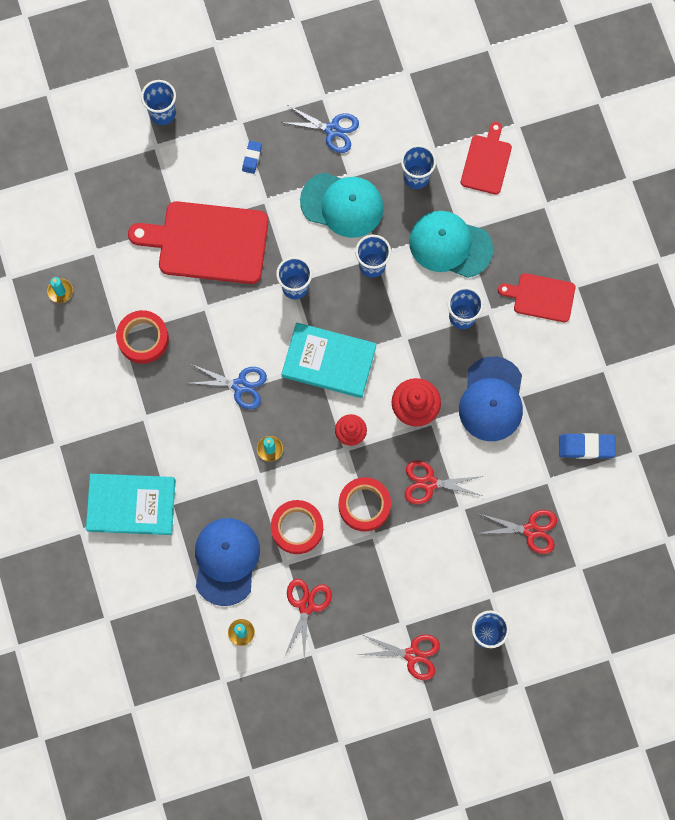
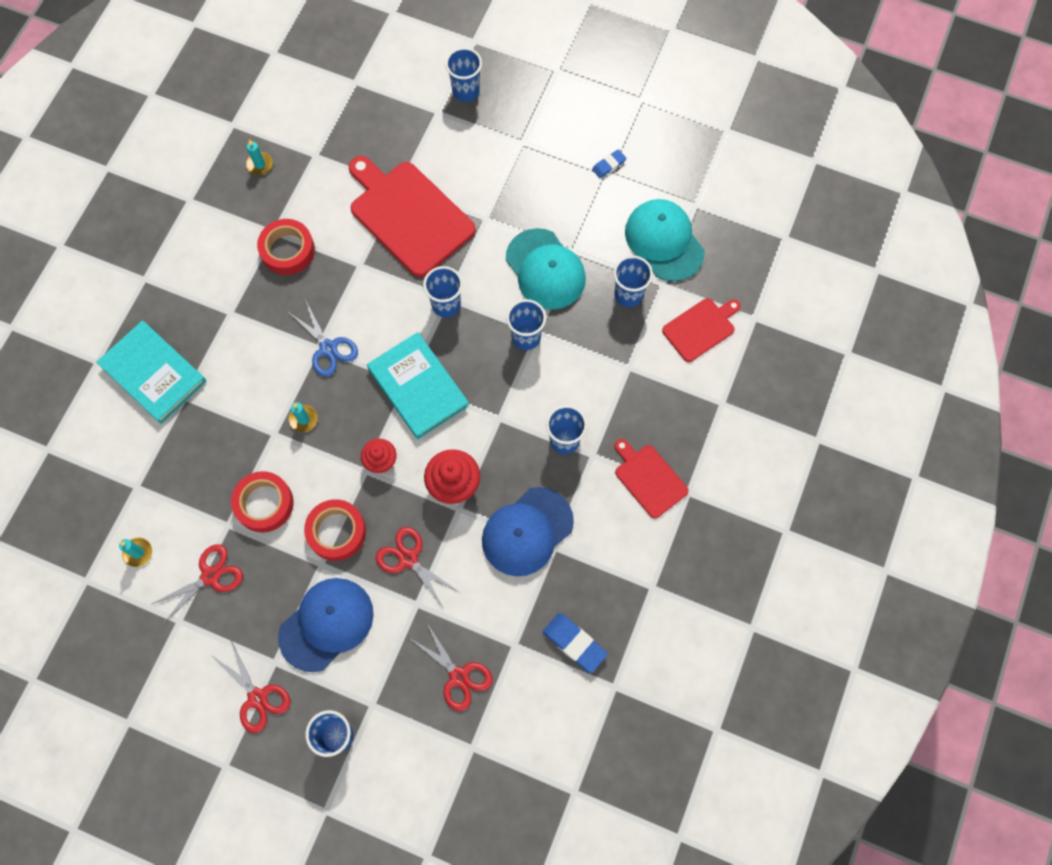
camera: 40 degrees right, 5 degrees down
blue cap [195,518,260,606] -> blue cap moved to [278,578,374,672]
blue eraser [242,141,262,174] -> blue eraser moved to [592,149,626,178]
blue scissors [281,105,359,153] -> none
turquoise cap [409,211,493,278] -> turquoise cap moved to [625,199,705,281]

